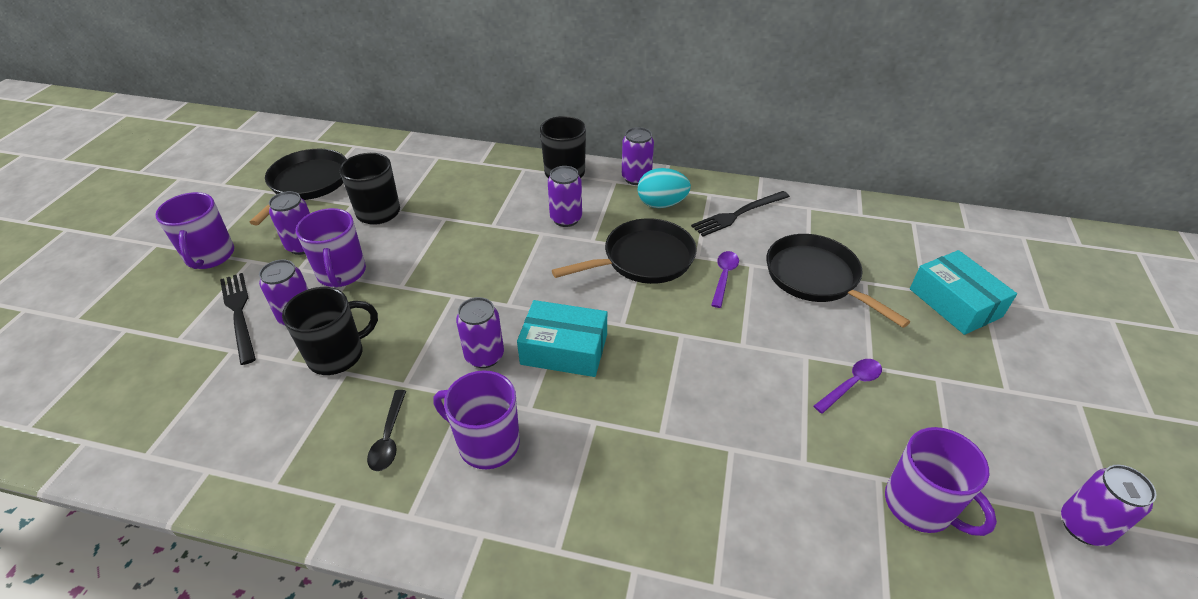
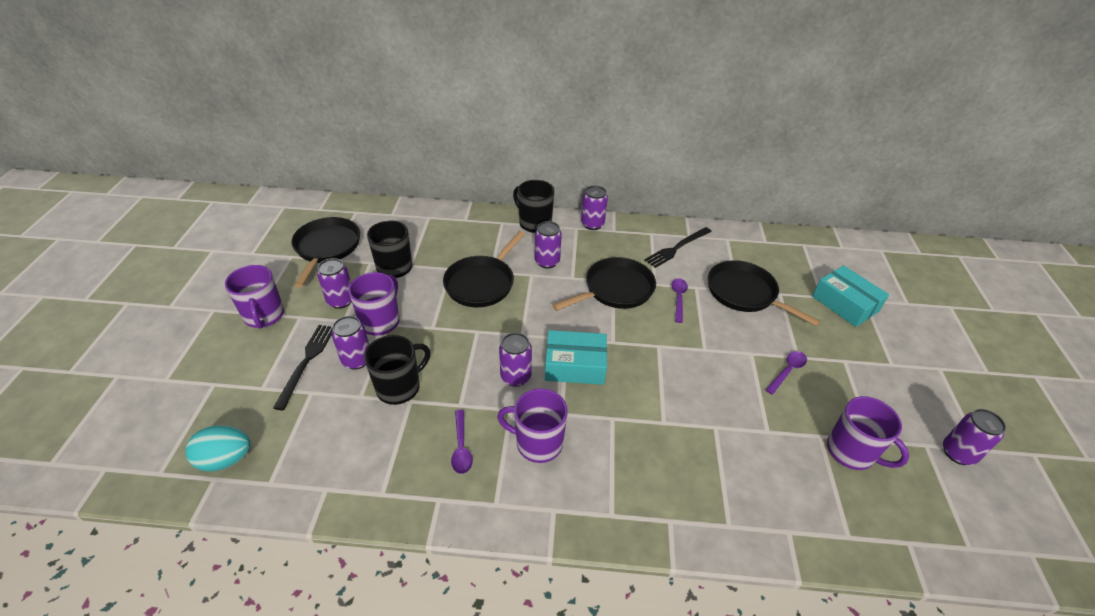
camera: 10 degrees left, 0 degrees up
black fork [220,273,256,365] -> black fork turned 45 degrees clockwise [273,325,333,410]
purple mug [296,208,366,287] -> purple mug turned 135 degrees counterclockwise [348,272,400,336]
black spoon [367,390,406,471] -> purple spoon [451,410,473,474]
turquoise egg [638,168,691,208] -> turquoise egg moved to [186,425,251,471]
none -> black pan [443,231,525,307]

